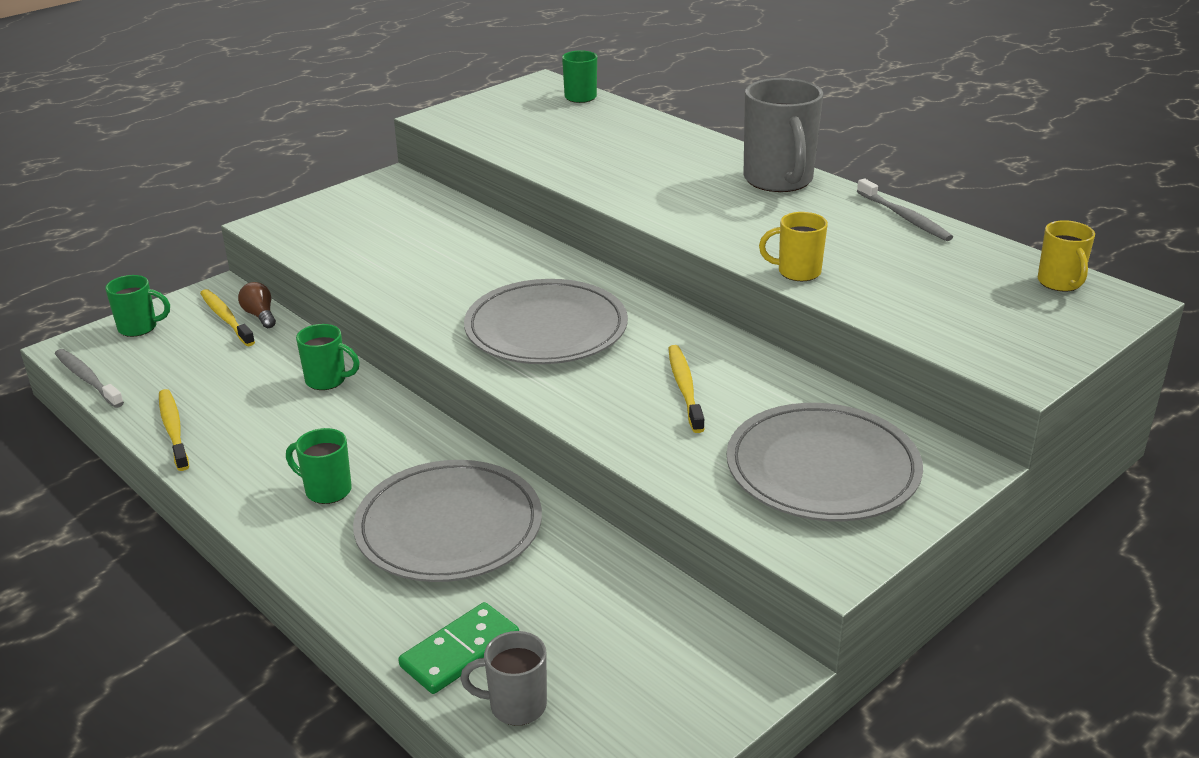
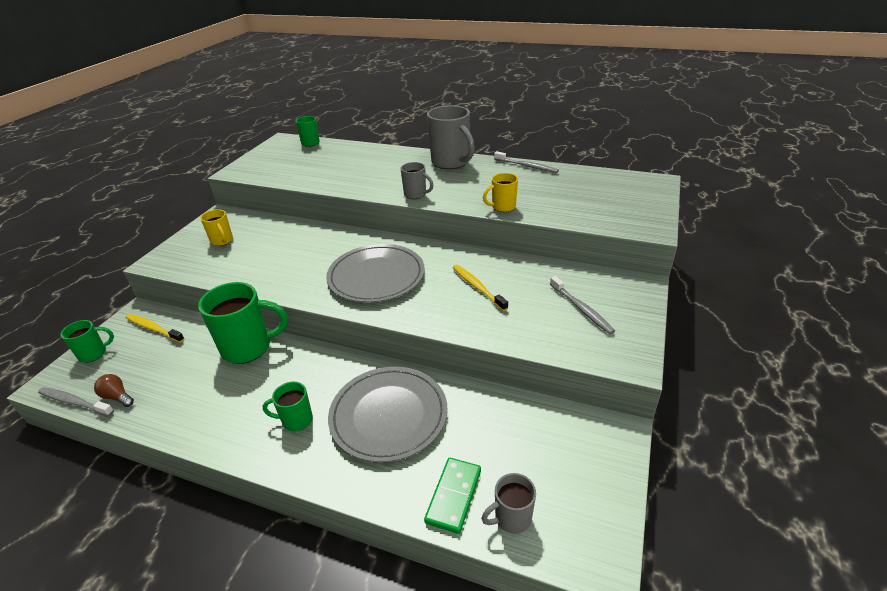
camera: 25 degrees left, 5 degrees up
yellow toothbrush [159,389,189,471] -> none
brown light bulb [238,282,276,328] -> brown light bulb moved to [94,374,134,407]
green mug [296,324,360,390] -> green mug [198,282,288,364], size x1.87
grey plate [727,403,923,521] -> grey toothbrush [550,276,615,334]
yellow mug [1038,220,1095,292] -> yellow mug moved to [200,209,233,246]
none -> grey mug [401,162,433,199]

